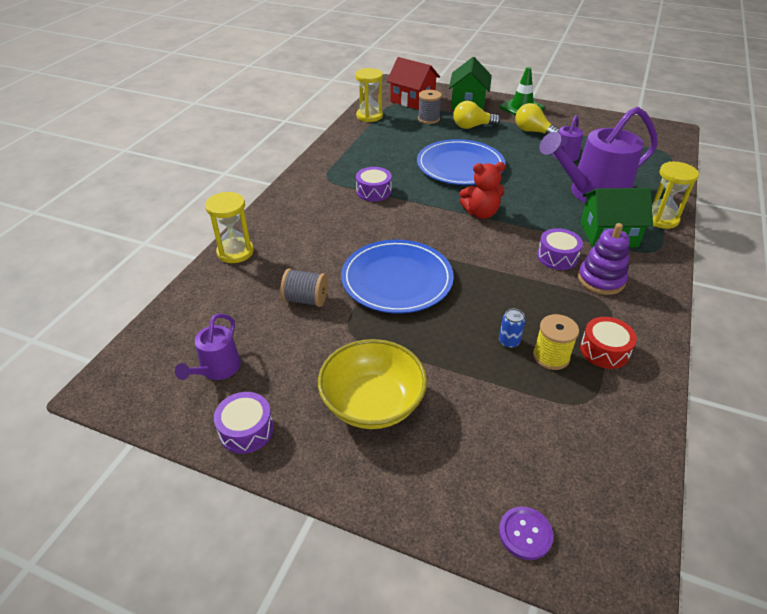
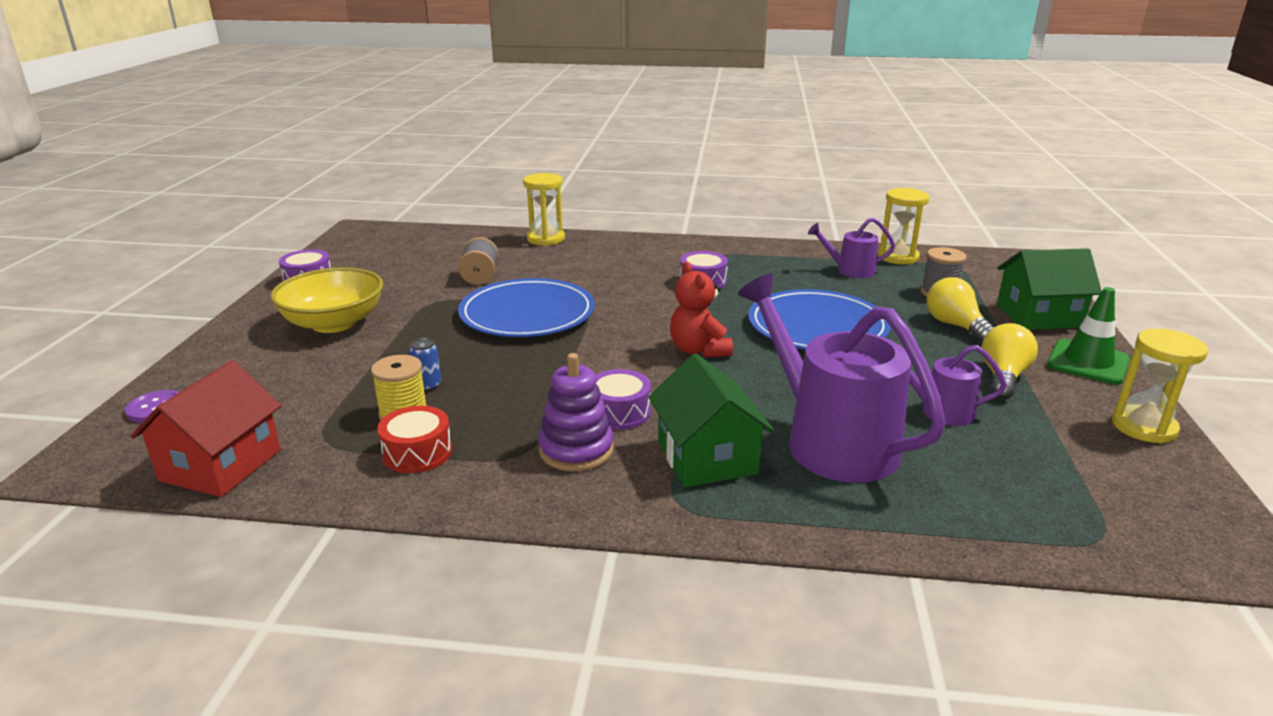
camera: 75 degrees right, 15 degrees down
purple watering can [175,314,241,380] -> purple watering can moved to [808,218,895,278]
red house [387,57,440,110] -> red house moved to [130,360,282,497]
yellow hourglass [652,162,699,229] -> yellow hourglass moved to [1112,329,1208,443]

